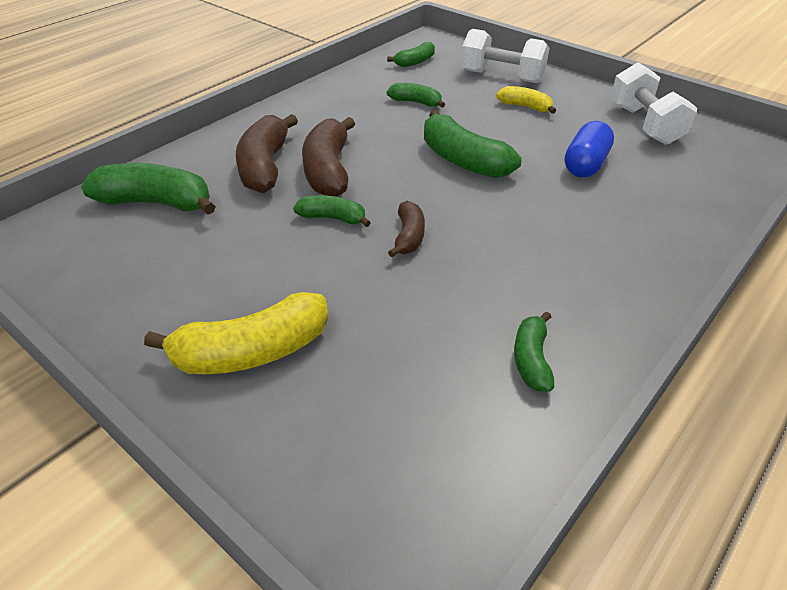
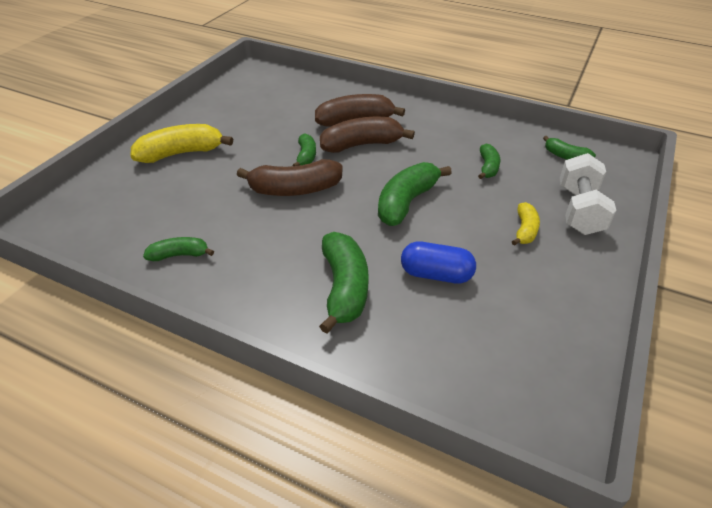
camera: 75 degrees right, 0 degrees up
green banana [81,163,216,215] -> green banana moved to [319,232,369,334]
yellow banana [144,292,328,374] -> yellow banana turned 105 degrees clockwise [130,124,233,163]
brown banana [388,201,425,257] -> brown banana [237,159,343,196], size x1.79
white dumbbell [611,62,697,145] -> none

